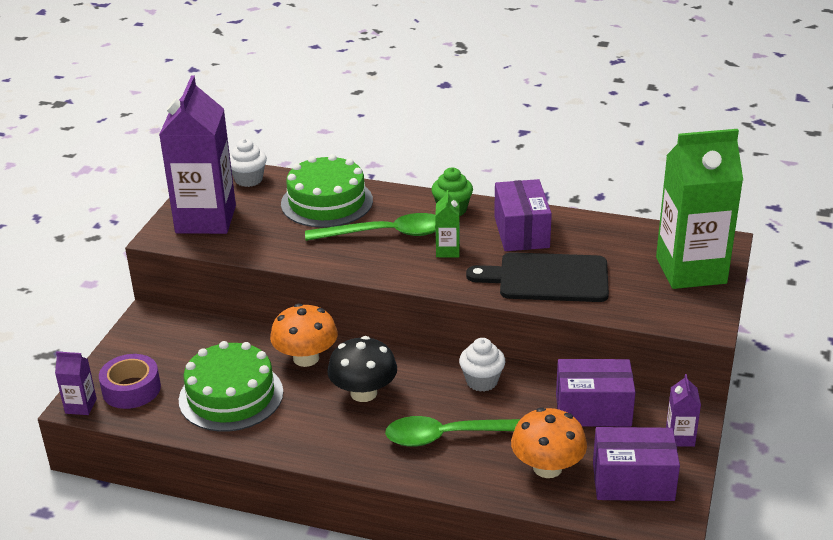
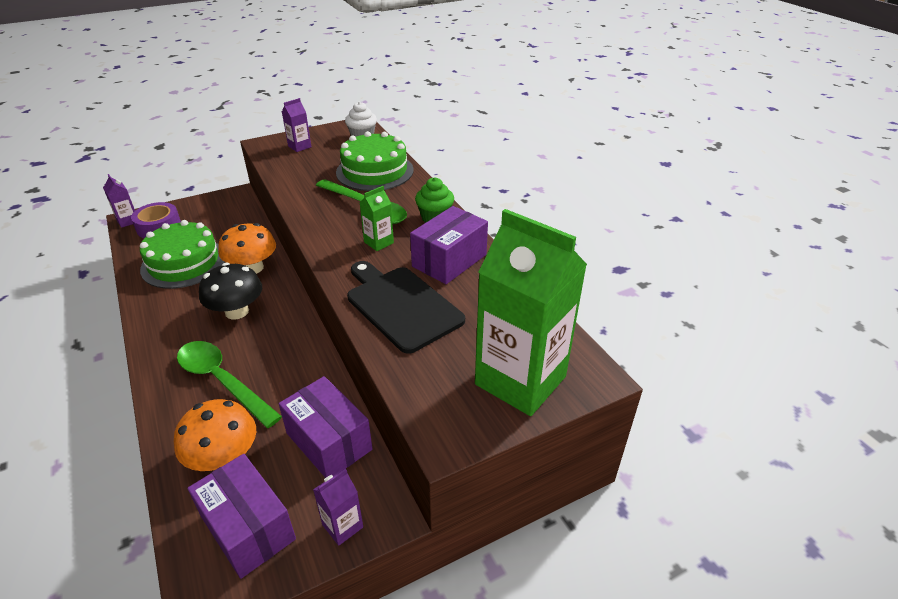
camera: 45 degrees right, 5 degrees up
purple carton [159,76,236,234] -> purple carton [282,98,311,152], size x0.42
white cupcake [459,338,505,392] -> none

